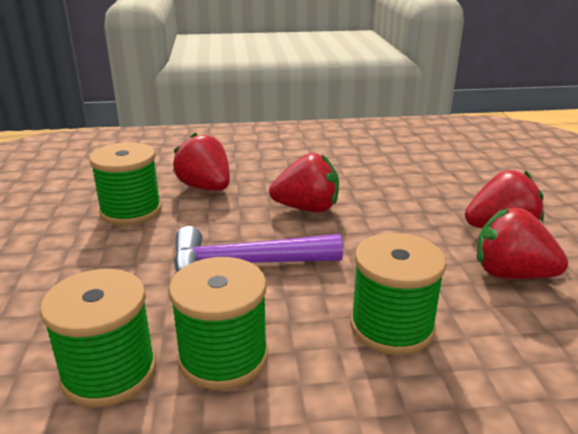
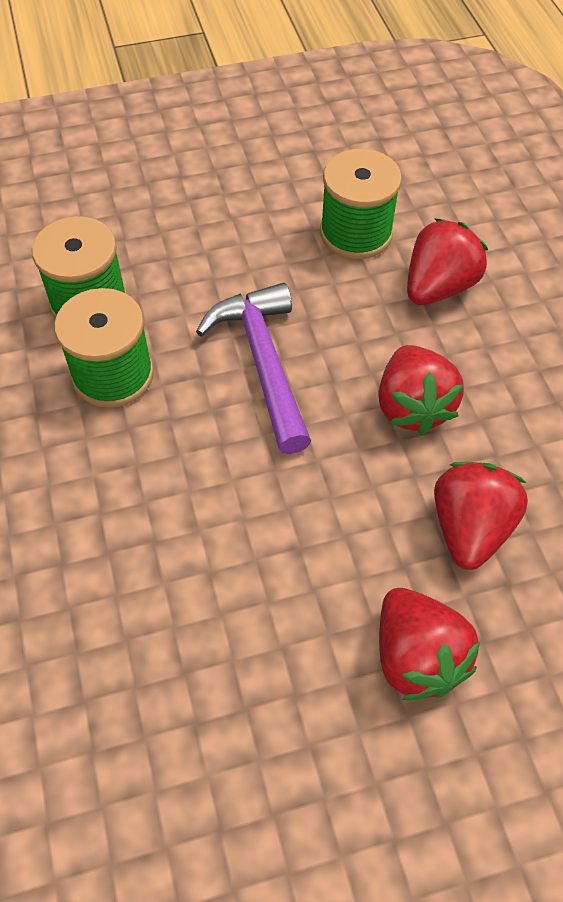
camera: 80 degrees right, 30 degrees up
green spool [350,233,446,355] -> none
red strawberry [477,208,568,279] -> red strawberry moved to [434,462,528,570]

